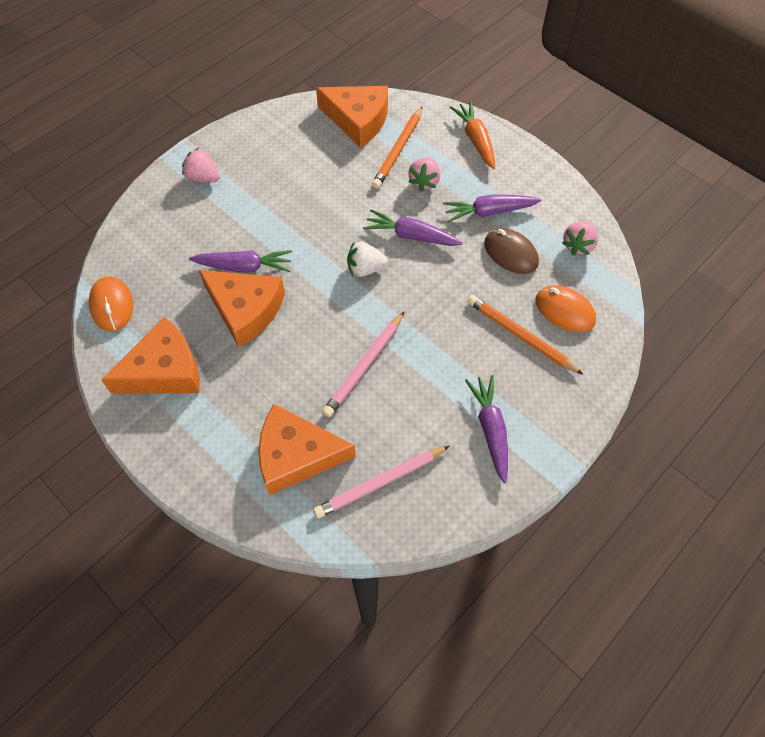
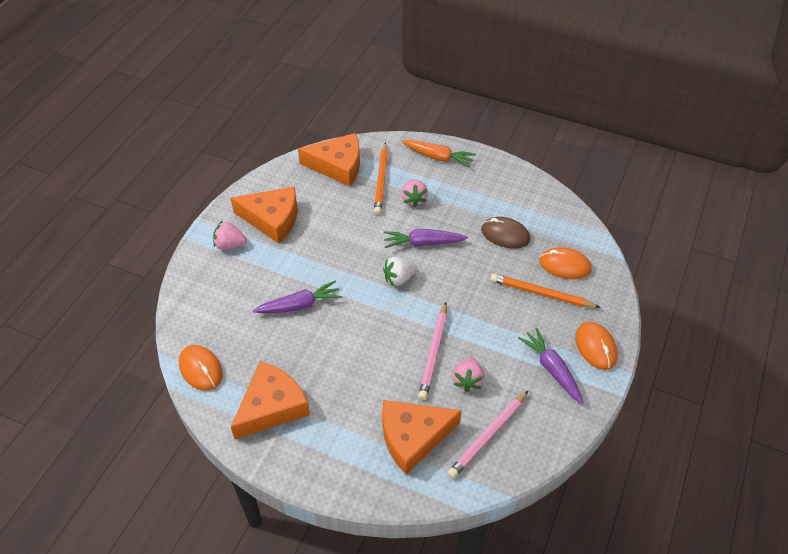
camera: 20 degrees left, 10 degrees down
orange cheese [199,270,285,347] -> orange cheese moved to [231,186,298,244]
purple carrot [443,194,541,223] -> none
orange carrot [450,101,495,169] -> orange carrot turned 150 degrees clockwise [401,140,476,168]
pink strawberry [562,221,598,255] -> pink strawberry moved to [452,357,485,392]
none -> orange mouse [575,322,617,370]

